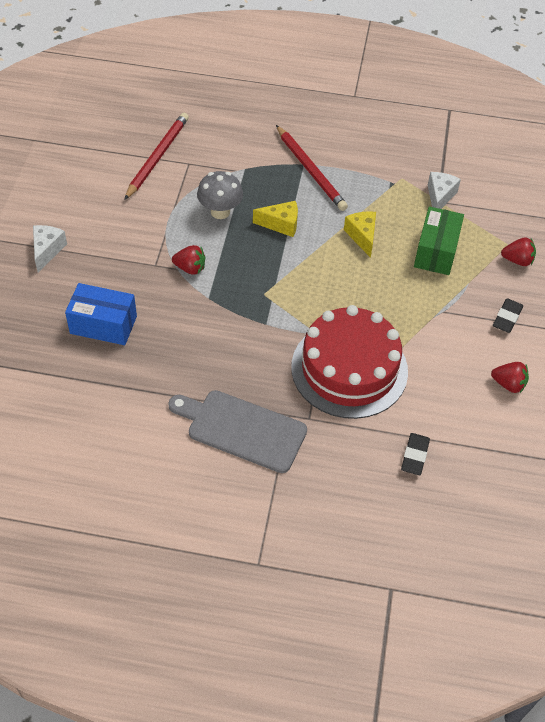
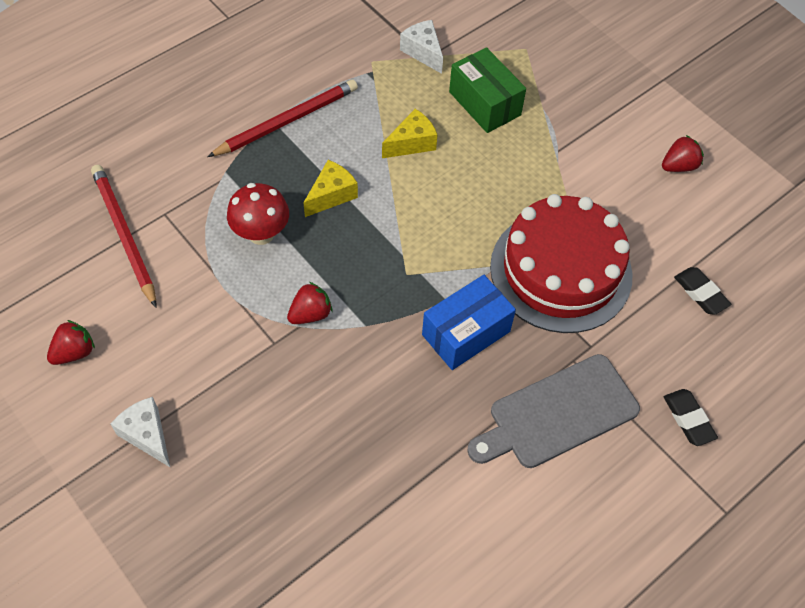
camera: 50 degrees left, 5 degrees up
blue box [65,283,137,345] -> blue box moved to [422,275,516,370]
grey mushroom [197,171,243,219] -> red mushroom [227,183,289,245]
red pencil [276,125,348,211] -> red pencil turned 45 degrees counterclockwise [207,80,358,157]
yellow cheese [344,211,376,258] -> yellow cheese turned 120 degrees clockwise [382,109,437,158]
black eraser [493,299,523,333] -> black eraser moved to [664,389,718,446]
red strawberry [501,237,536,266] -> red strawberry moved to [47,320,95,365]

